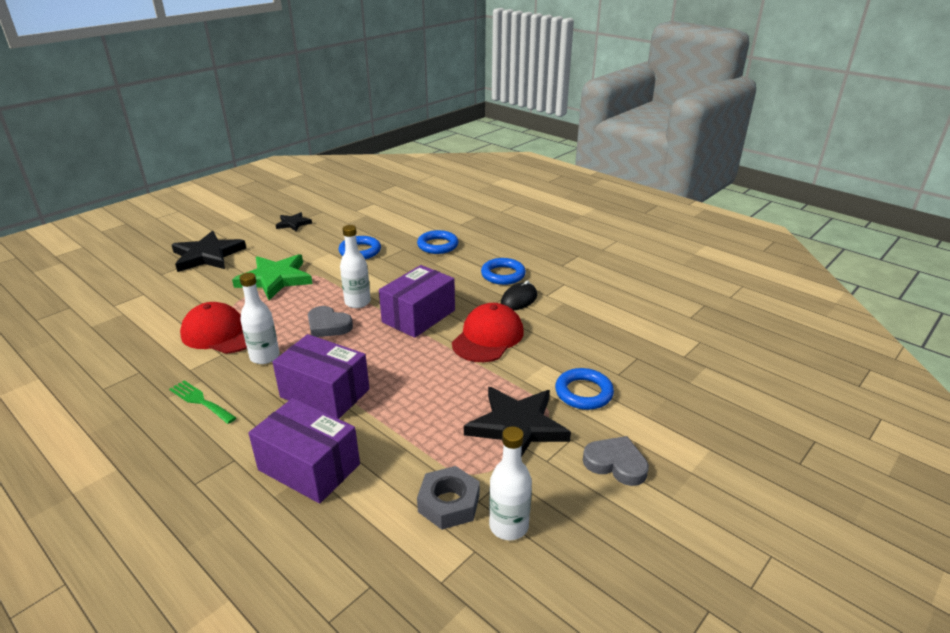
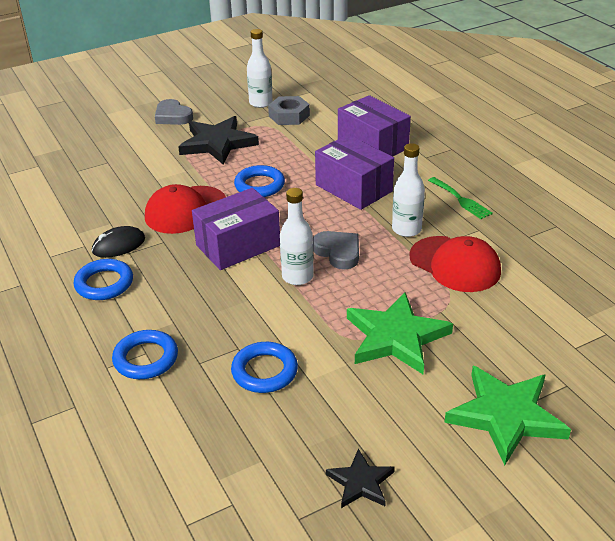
camera: 160 degrees left, 5 degrees up
black star [172,231,246,272] -> green star [444,366,571,465]
blue ring [555,368,614,410] -> blue ring moved to [234,165,285,197]

